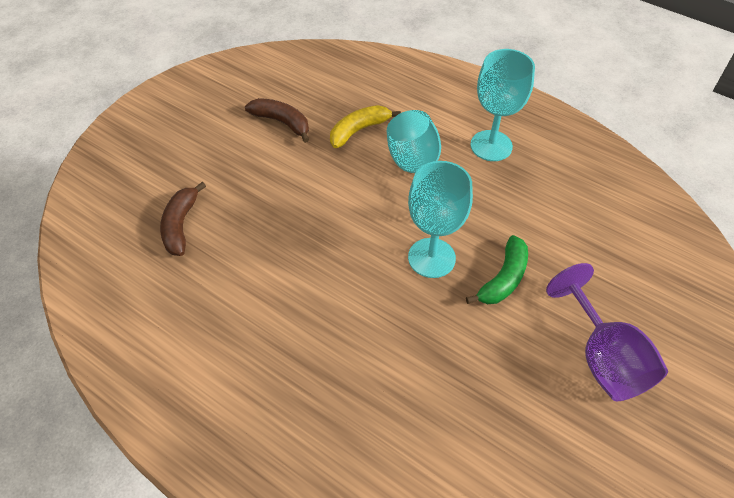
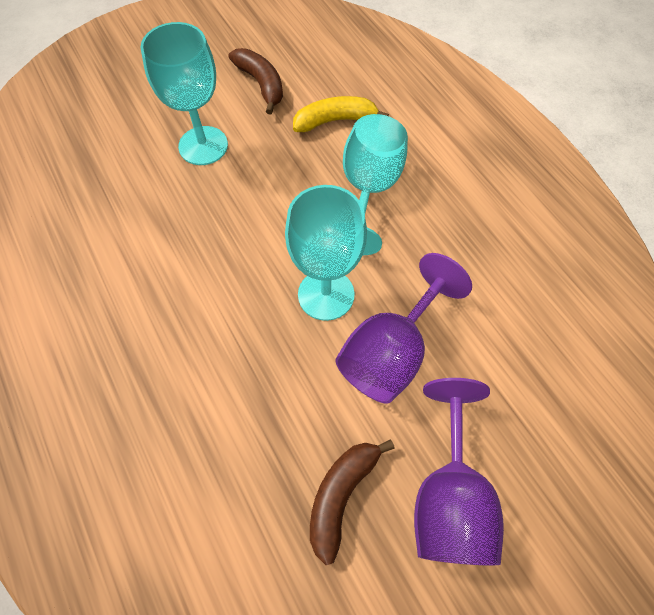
camera: 25 degrees right, 10 degrees up
brown banana [160,182,206,256] -> brown banana moved to [310,439,395,565]
green banana [466,235,528,304] -> purple goblet [335,253,472,404]
turquoise goblet [470,49,535,161] -> turquoise goblet moved to [140,22,228,165]

